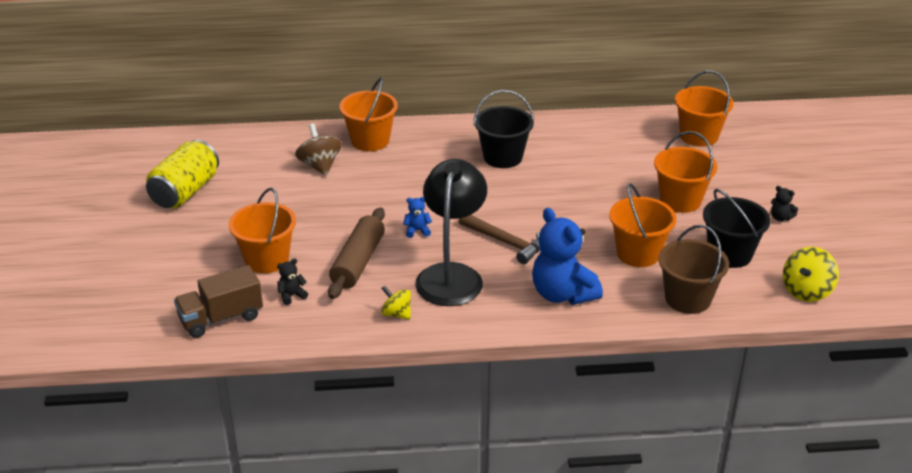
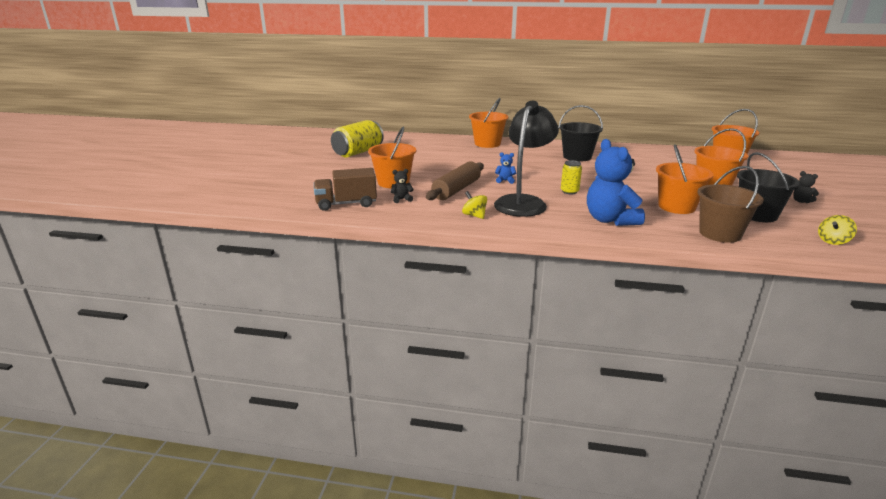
camera: 15 degrees right, 10 degrees down
brown spinning top [295,123,342,176] -> none
brown hammer [458,215,540,264] -> yellow can [561,160,582,194]
yellow spinning top [783,247,839,302] -> yellow spinning top [818,215,857,245], size x0.65

